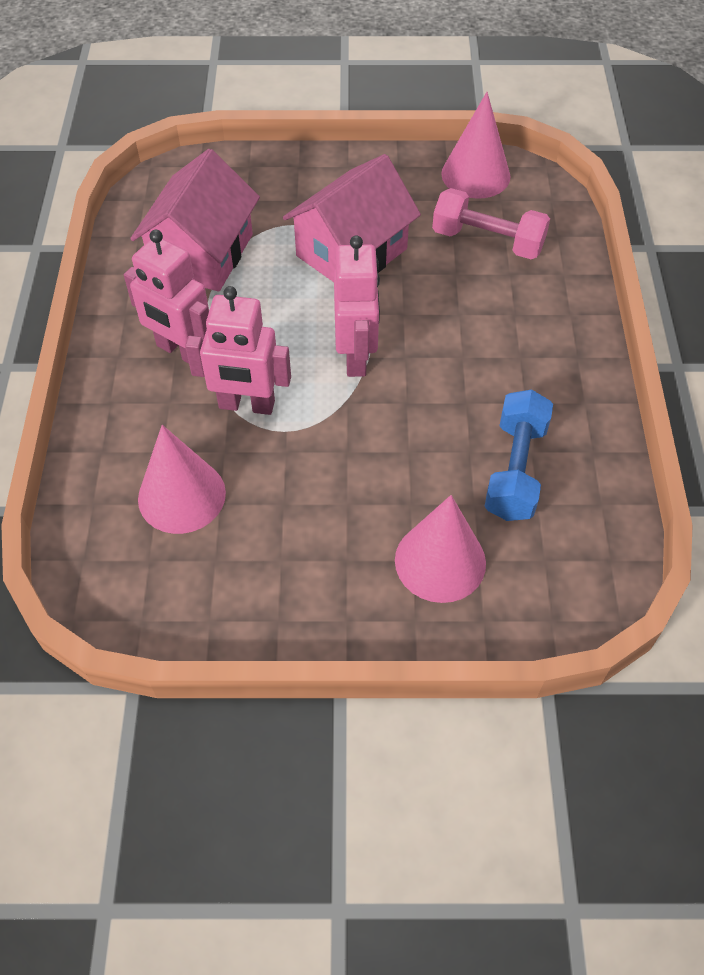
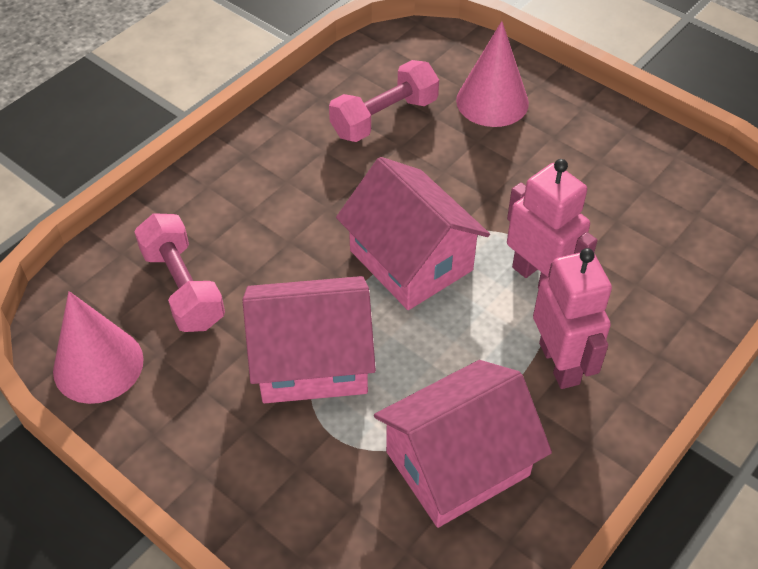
camera: 140 degrees left, 5 degrees down
pink cone [138,425,226,534] -> none
pink robot [334,235,380,377] -> pink house [336,157,490,310]
blue dumbbell [485,389,553,521] -> pink dumbbell [329,60,439,142]

